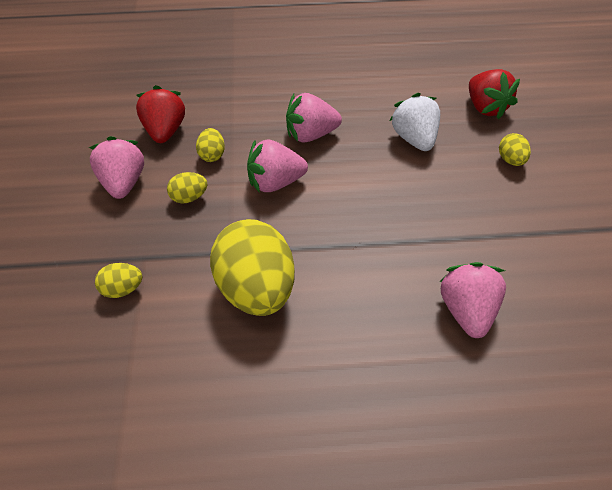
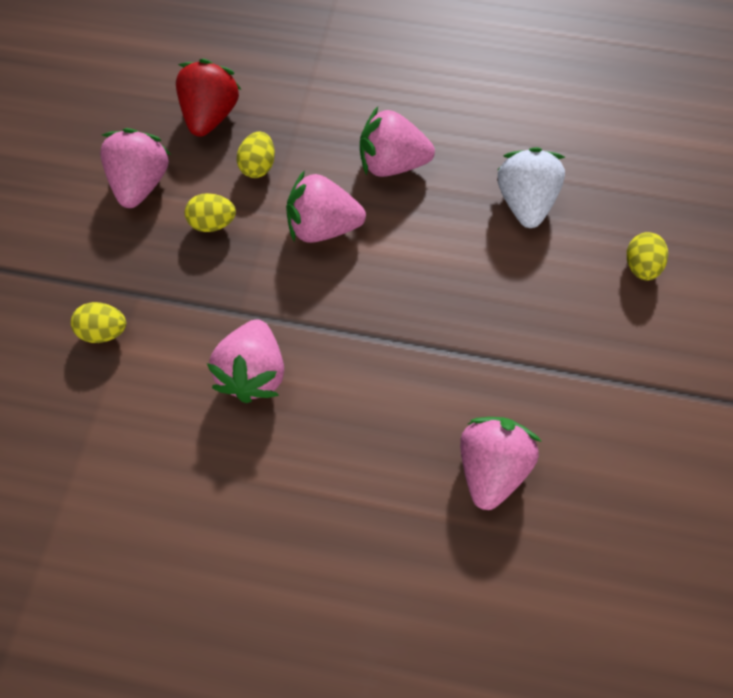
camera: 15 degrees right, 15 degrees up
yellow egg [210,219,295,316] -> pink strawberry [207,320,284,403]
red strawberry [469,69,520,119] -> none

